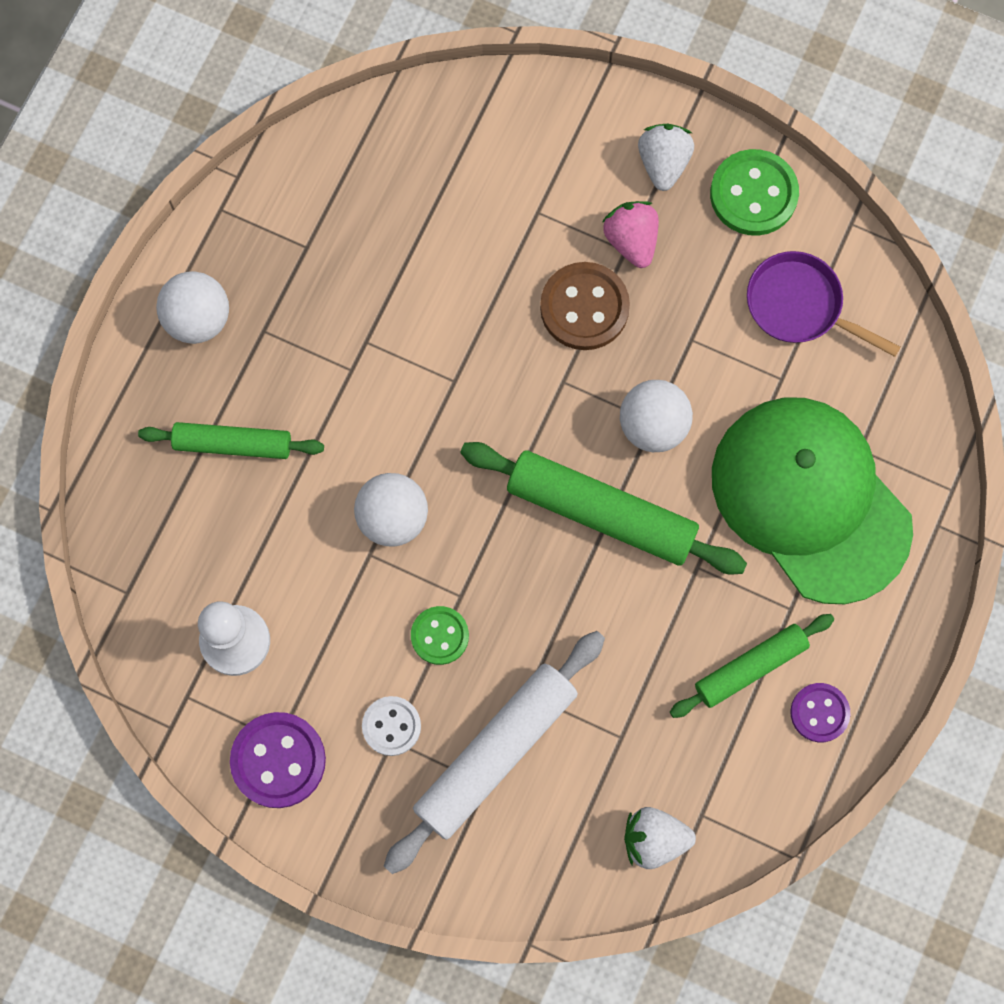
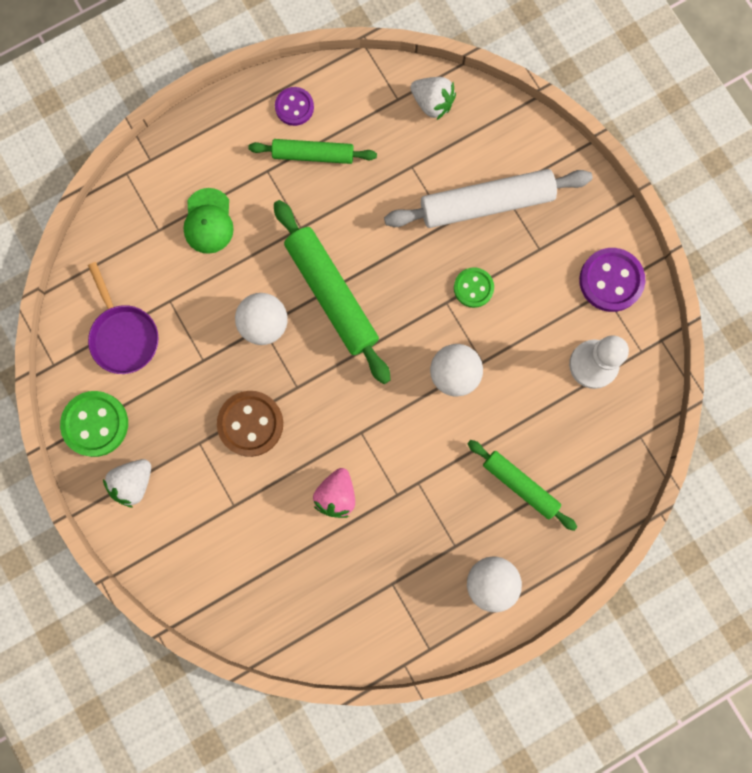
camera: 145 degrees left, 5 degrees up
white button [362,696,421,756] -> none
pink strawberry [603,201,659,268] -> pink strawberry moved to [313,468,355,518]
green cap [712,397,913,604] -> green cap [183,188,234,254], size x0.44

